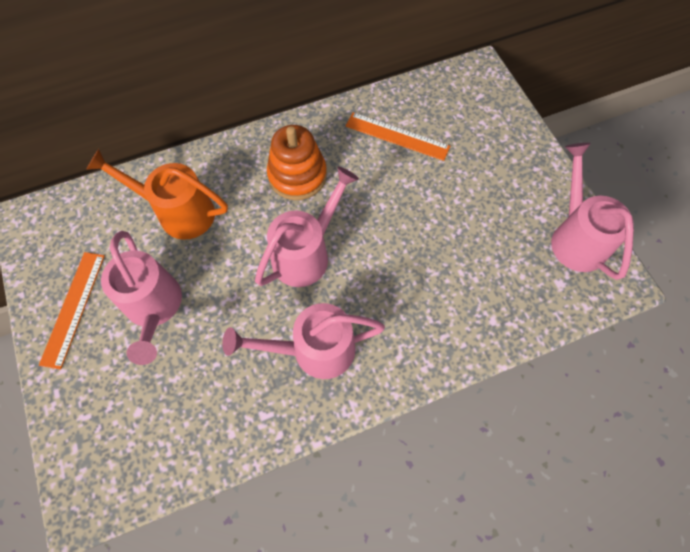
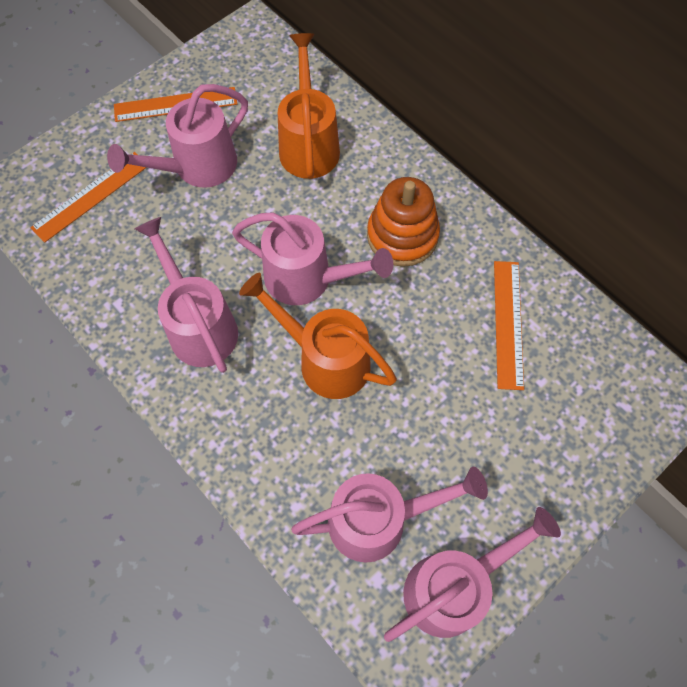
camera: 70 degrees right, 0 degrees up
none -> orange ruler [30,152,147,243]
none -> orange watering can [239,273,397,399]
none -> pink watering can [291,467,488,563]

